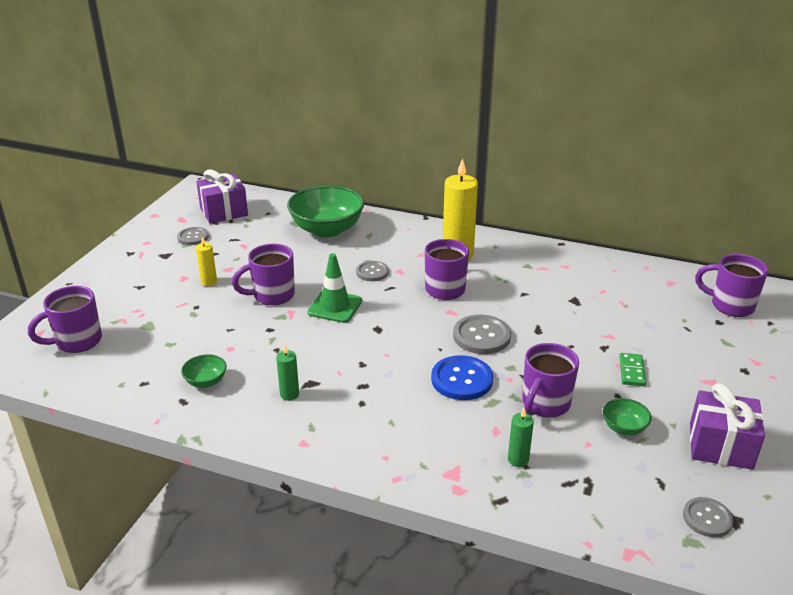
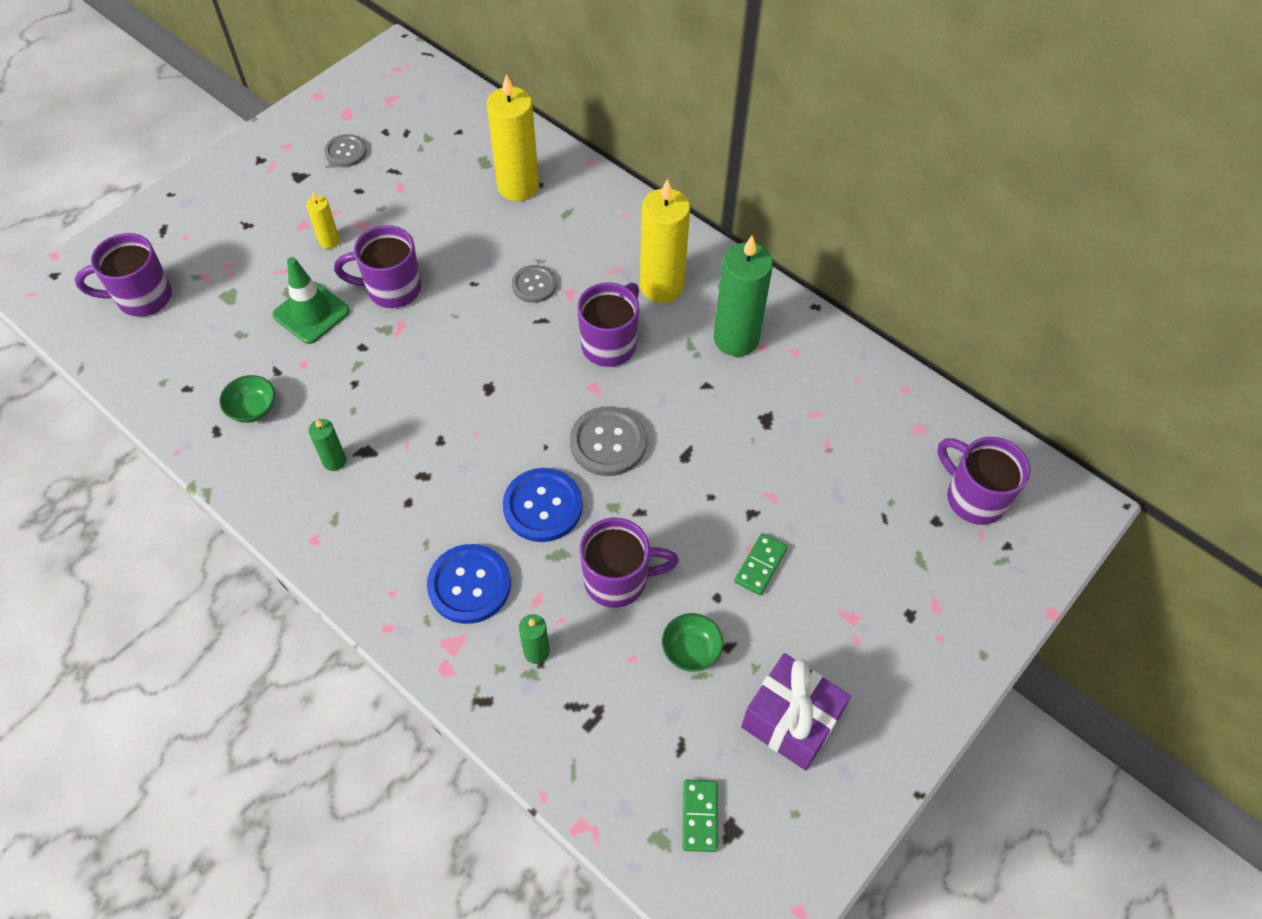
camera: 20 degrees right, 25 degrees up
purple gift [196,169,248,224] -> none
green bowl [287,185,364,237] -> yellow candle [487,74,539,201]
green traffic cone [307,253,362,323] -> green traffic cone moved to [272,257,350,344]
purple mug [522,343,579,418] -> purple mug turned 150 degrees counterclockwise [579,518,679,608]
grey button [683,497,733,537] -> green domino [683,780,718,852]
none -> blue button [427,544,511,624]
none -> green candle [714,236,773,357]

